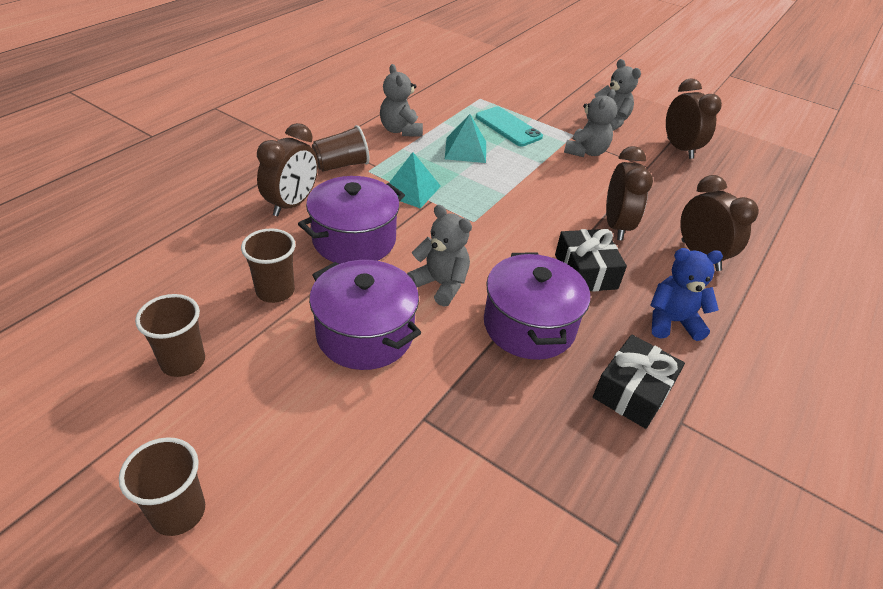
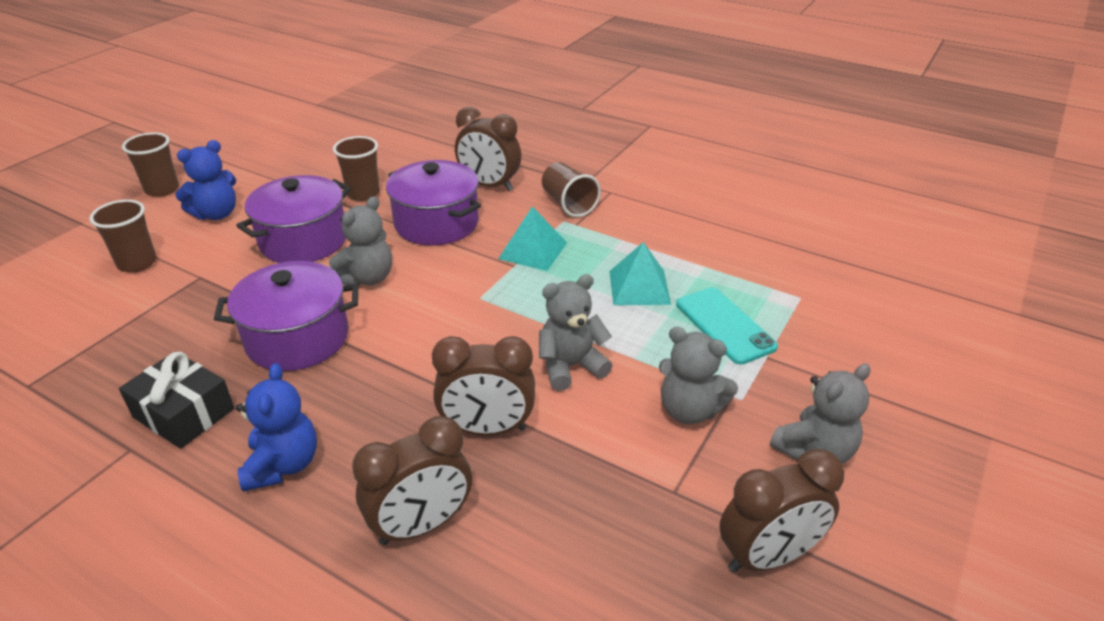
camera: 90 degrees right, 5 degrees down
brown cup [135,294,205,377] -> brown cup moved to [89,200,157,273]
grey teddy bear [380,64,423,137] -> grey teddy bear moved to [539,274,613,391]
turquoise phone [476,107,543,146] -> turquoise phone turned 75 degrees counterclockwise [676,287,778,365]
black gift [555,229,627,292] -> none
none -> blue teddy bear [175,140,236,220]

